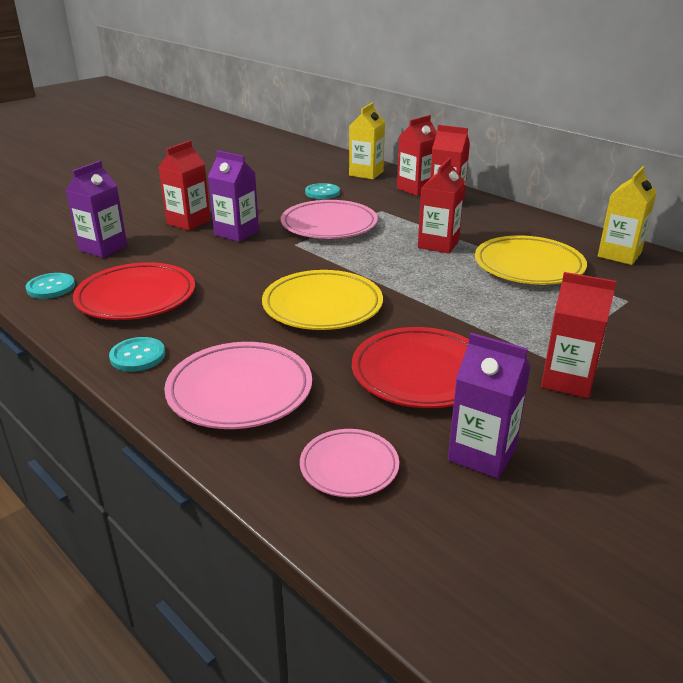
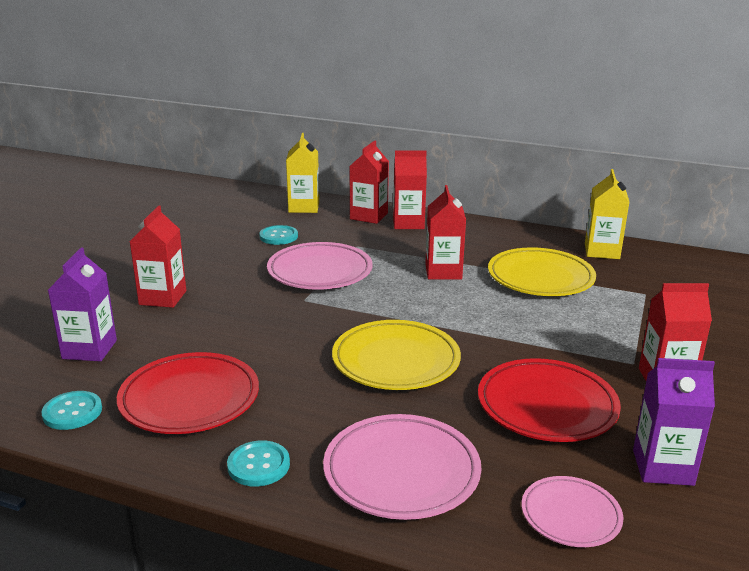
camera: 25 degrees left, 5 degrees down
purple carton [208,150,259,242] -> none

